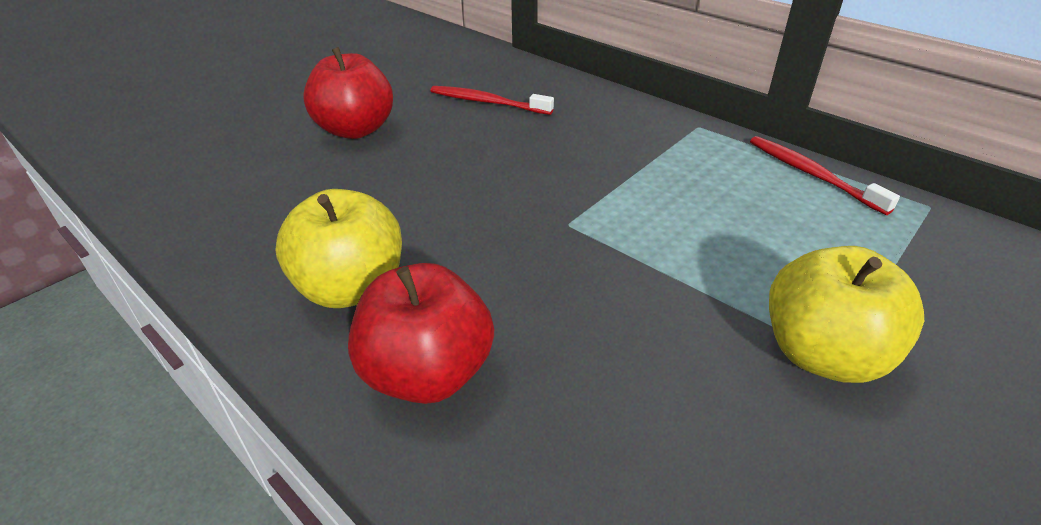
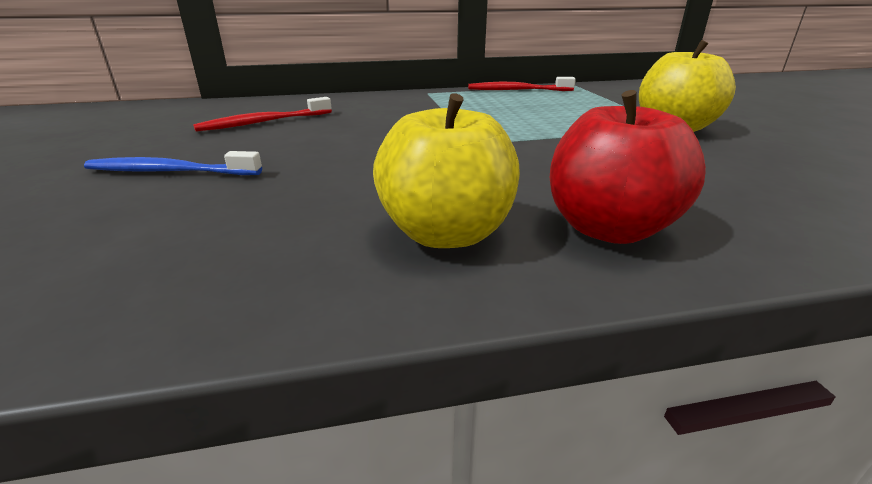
camera: 55 degrees left, 10 degrees down
red apple [303,47,393,139] -> blue toothbrush [84,151,262,175]

